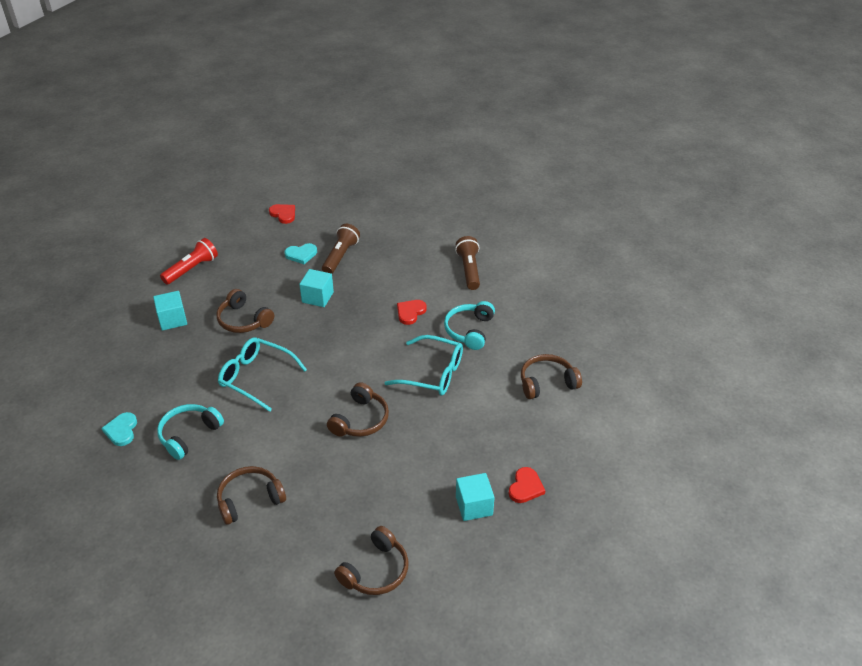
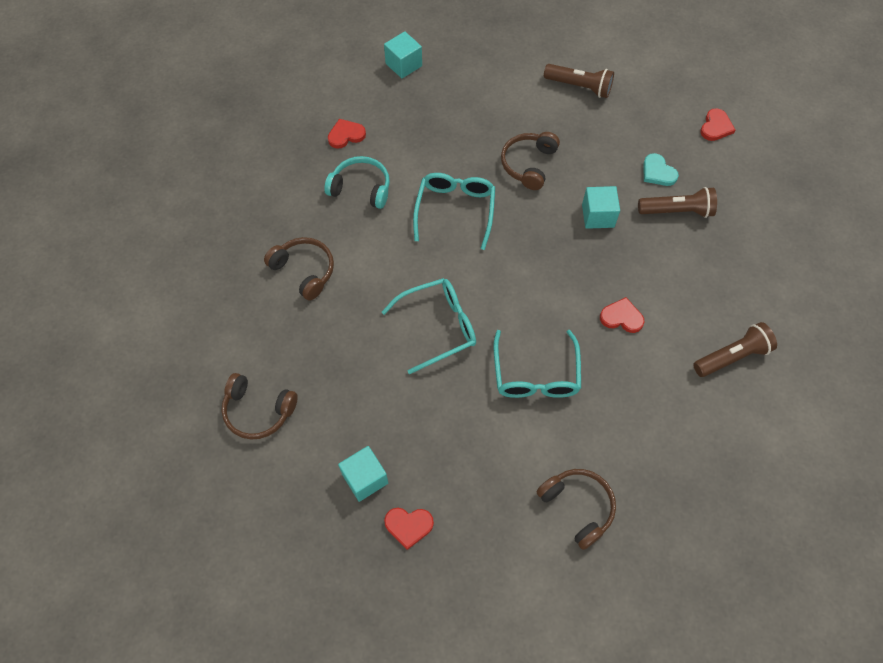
camera: 70 degrees right, 20 degrees up
turquoise heart [101,412,137,446] -> red heart [328,119,366,149]
turquoise cube [153,291,187,331] -> turquoise cube moved to [384,31,422,78]
red flashlight [160,238,218,285] -> brown flashlight [544,64,614,98]
brown headphones [327,382,389,437] -> turquoise glasses [382,278,476,374]
turquoise headphones [444,301,495,350] -> none

